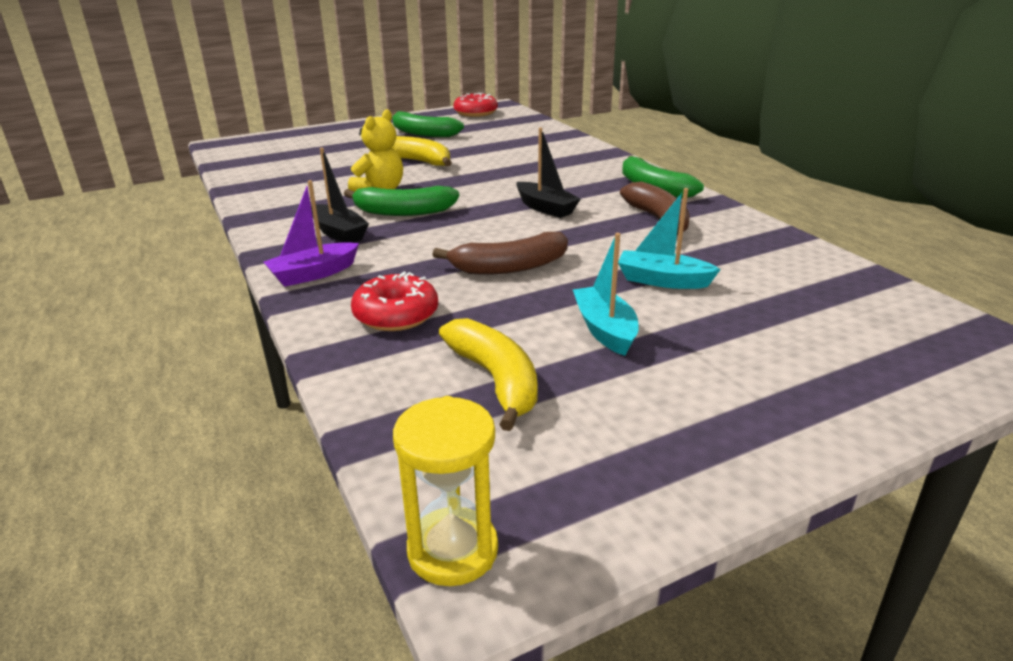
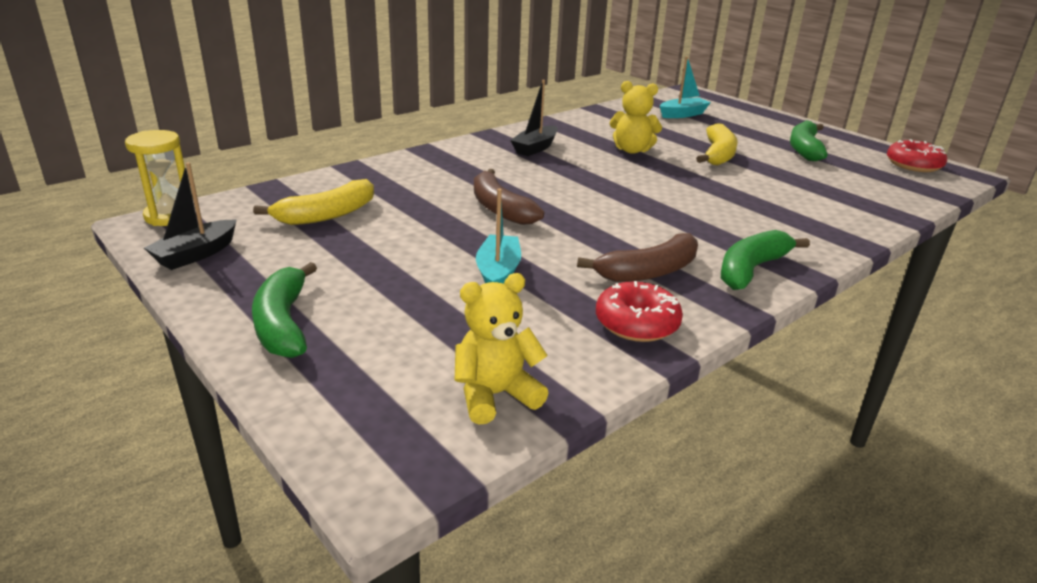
camera: 75 degrees right, 0 degrees up
purple boat [264,180,359,287] -> none
green banana [344,186,459,216] -> green banana moved to [252,262,317,358]
red donut [351,272,438,331] -> red donut moved to [596,281,683,342]
black boat [516,127,581,218] -> black boat moved to [144,162,237,270]
turquoise boat [573,233,639,356] -> turquoise boat moved to [660,56,711,118]
none -> yellow teddy bear [455,273,548,425]

